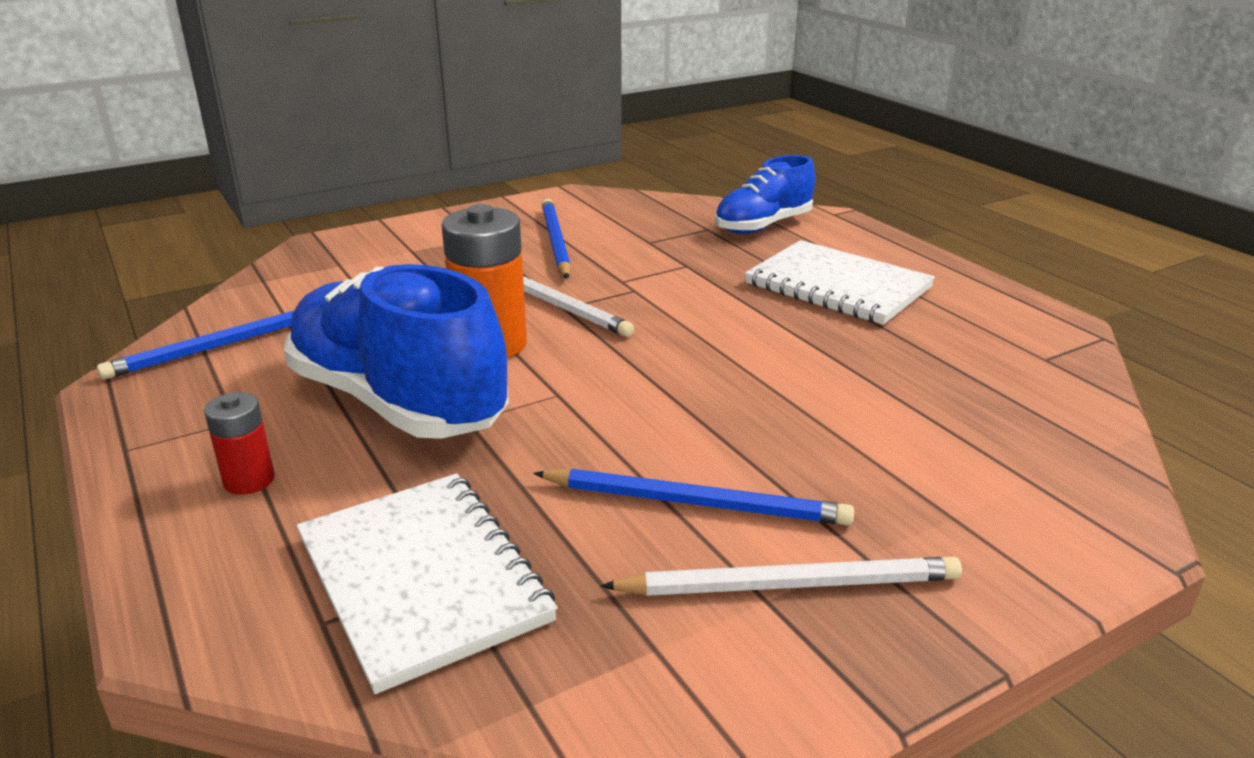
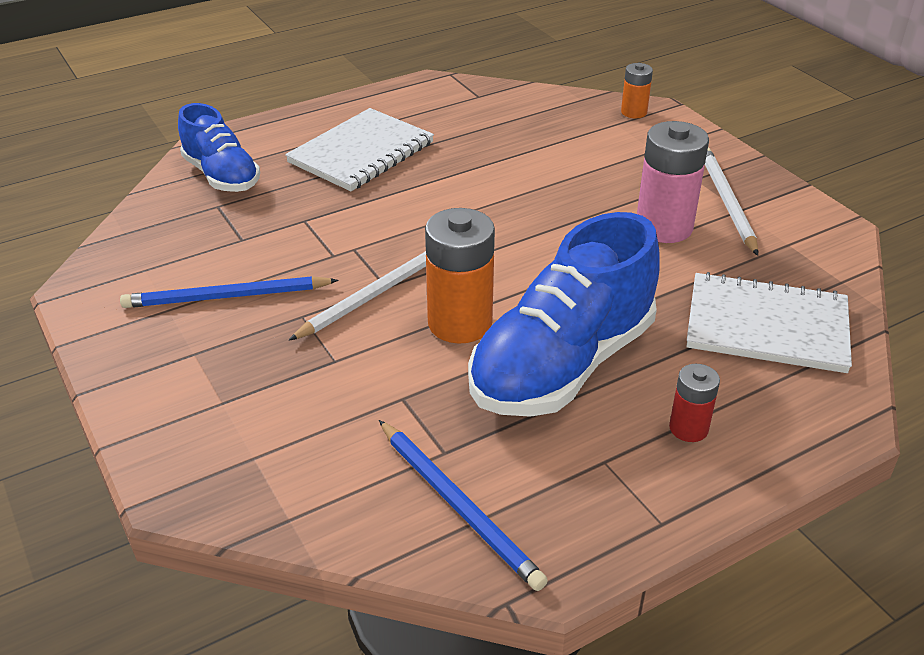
camera: 90 degrees left, 10 degrees up
white notebook [297,473,558,694] -> white notebook turned 45 degrees clockwise [686,272,852,373]
blue pencil [533,468,854,525] -> pink battery [637,121,709,243]
none -> orange battery [621,63,653,118]

